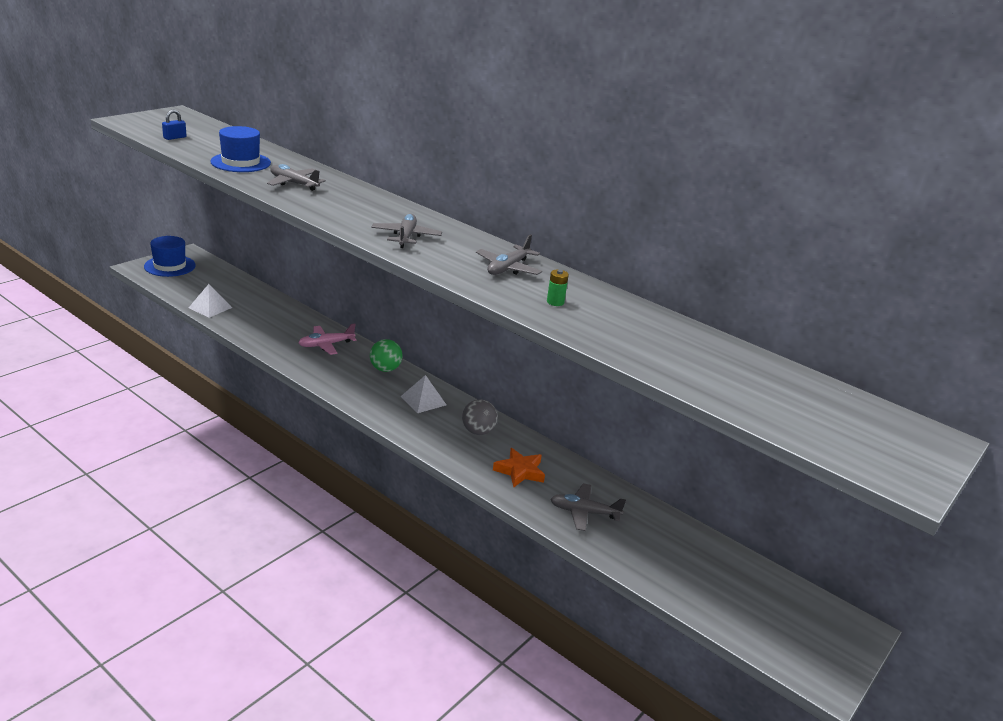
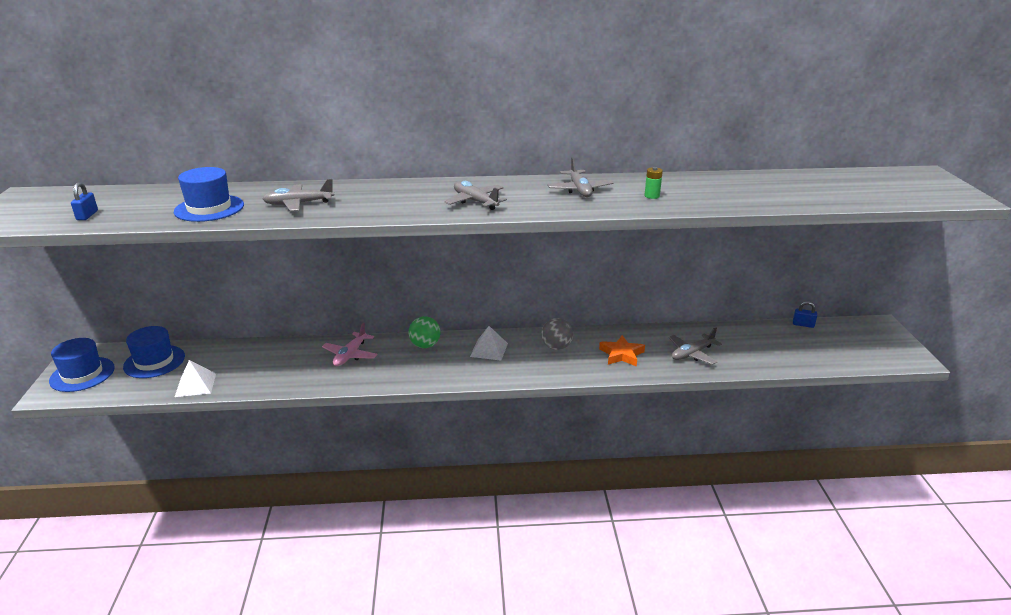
camera: 40 degrees left, 0 degrees up
none -> blue hat [123,326,185,378]
none -> blue padlock [793,301,817,328]

